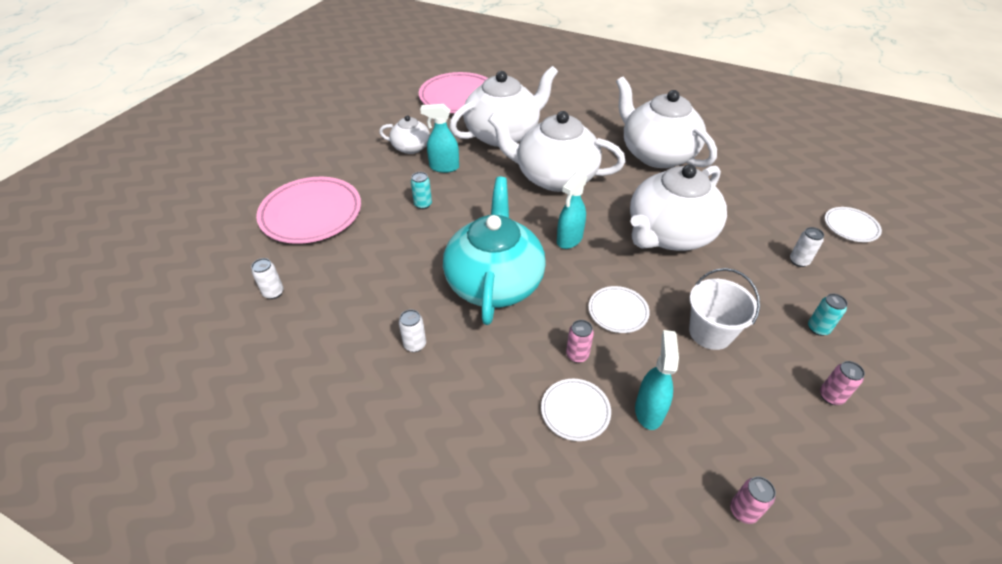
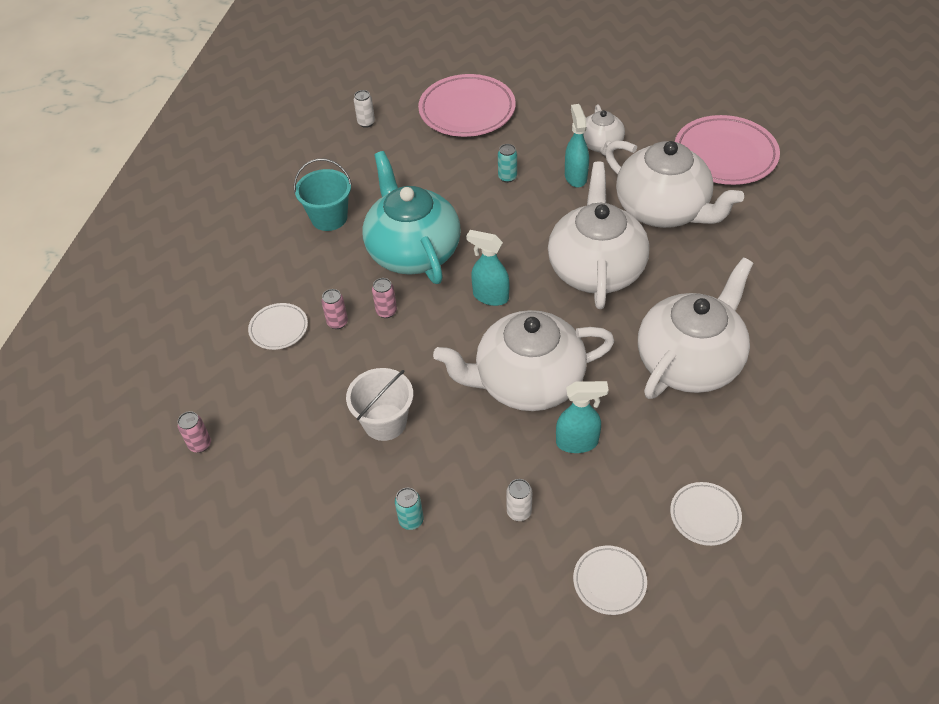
camera: 80 degrees right, 5 degrees up
white can [399,309,426,352] -> turquoise bucket [294,158,352,231]
turquoise teapot [443,177,546,325] -> turquoise teapot turned 105 degrees counterclockwise [363,151,461,284]
white plate [589,286,650,333] -> white plate moved to [670,482,742,546]
white teapot [630,164,727,251] -> white teapot turned 45 degrees counterclockwise [433,310,615,411]
turquoise spray bottle [635,330,679,430] -> turquoise spray bottle moved to [556,381,609,453]
pink can [820,361,865,405] -> pink can moved to [372,278,397,318]

